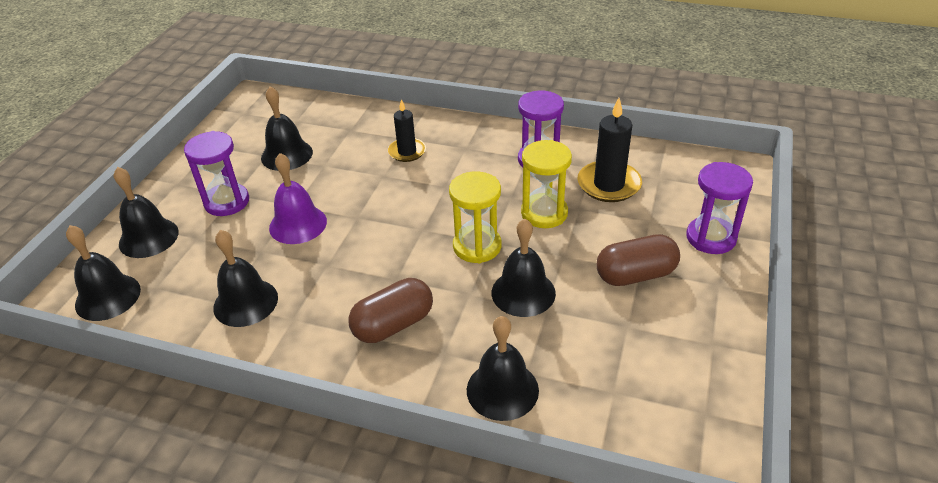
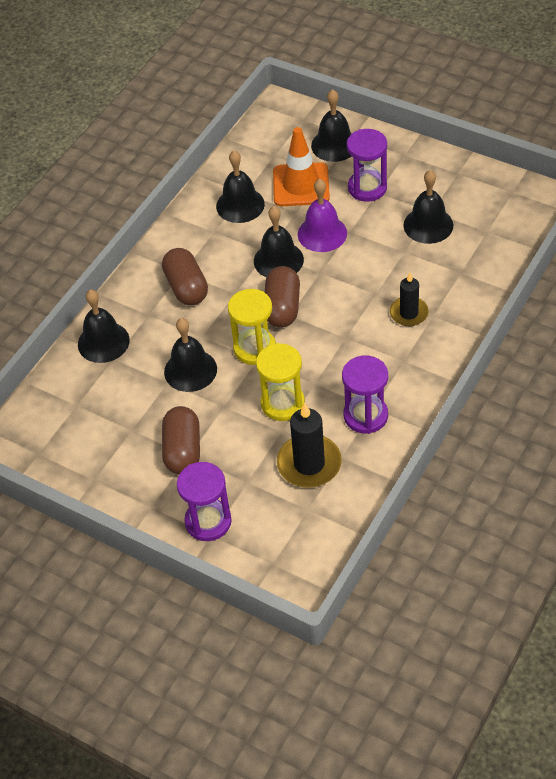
camera: 105 degrees right, 10 degrees up
black bell [66,225,141,321] -> black bell moved to [254,206,304,277]
none -> brown capsule [264,266,300,328]
none -> orange traffic cone [273,127,330,206]

